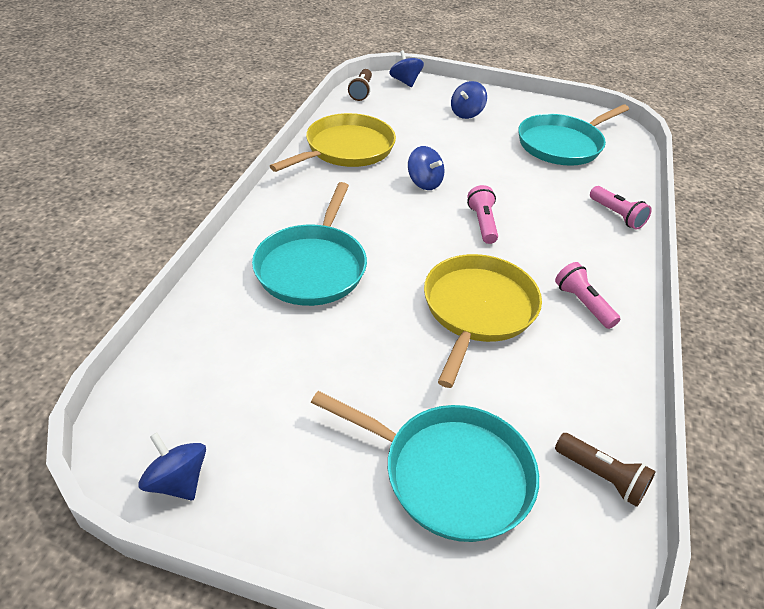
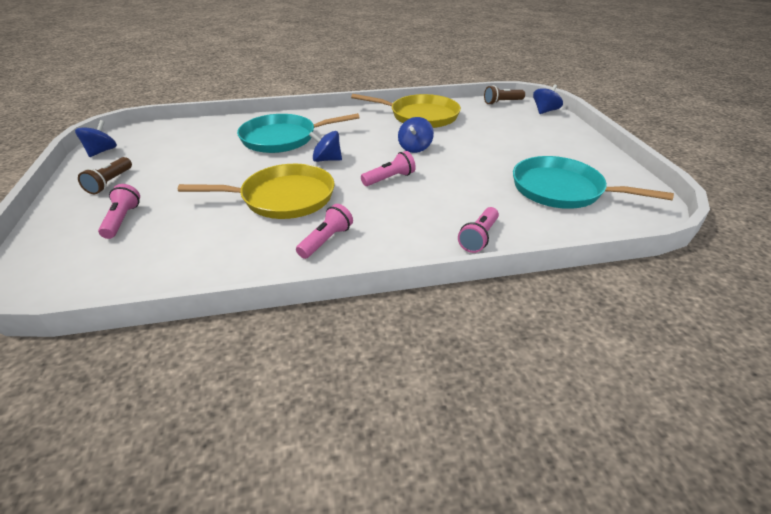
camera: 65 degrees right, 5 degrees down
turquoise pan [311,391,539,542] -> pink flashlight [98,184,140,239]
blue spinning top [451,81,487,119] -> blue spinning top moved to [309,131,342,162]
brown flashlight [555,433,656,507] -> brown flashlight moved to [78,157,132,194]

